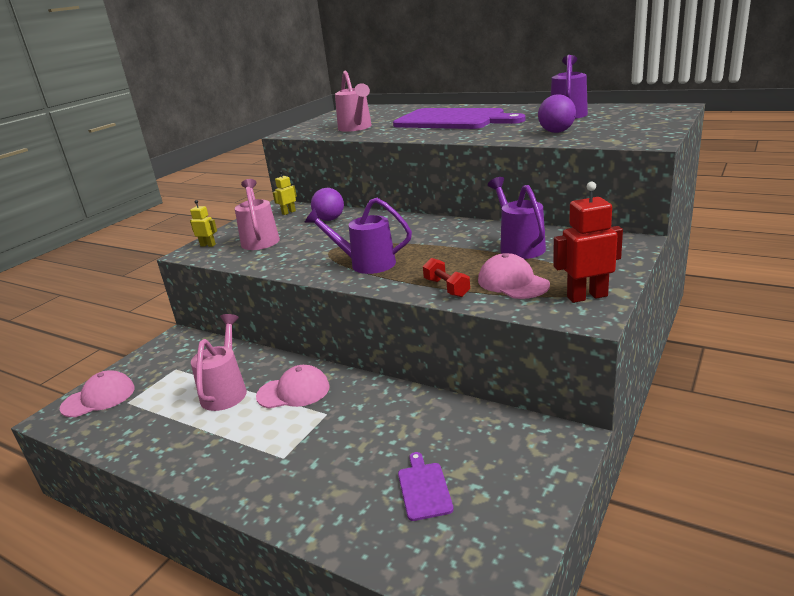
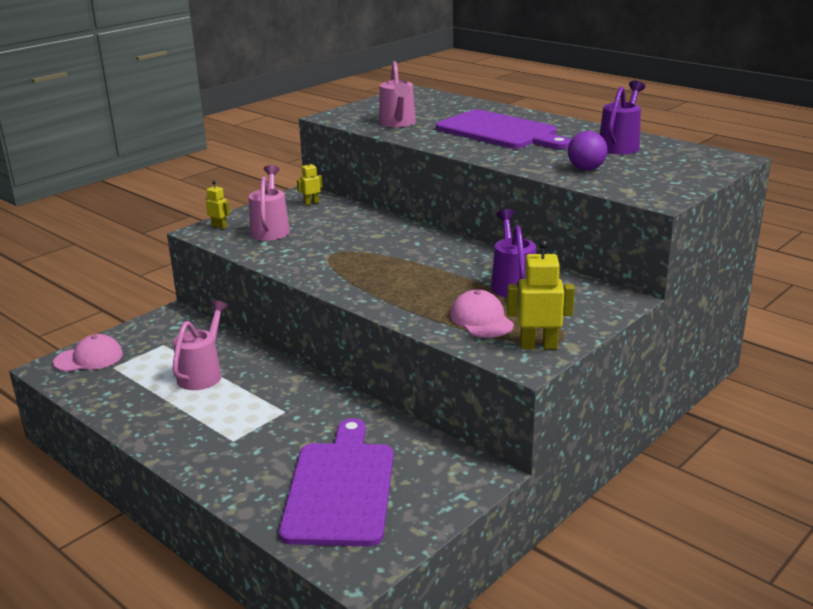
camera: 10 degrees right, 0 degrees up
pink cap [256,365,330,409] -> none
purple watering can [304,198,412,274] -> none
purple ball [311,188,344,221] -> none
purple cutting board [398,452,454,521] -> purple cutting board [279,418,393,546], size x2.44
red dumbbell [423,258,470,297] -> none
red robot [553,182,623,303] -> yellow robot [507,240,575,349]

